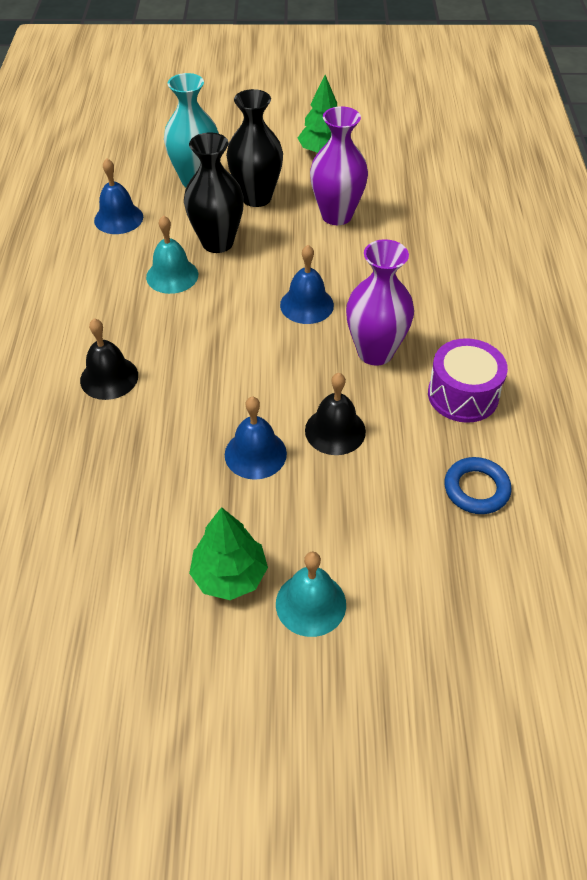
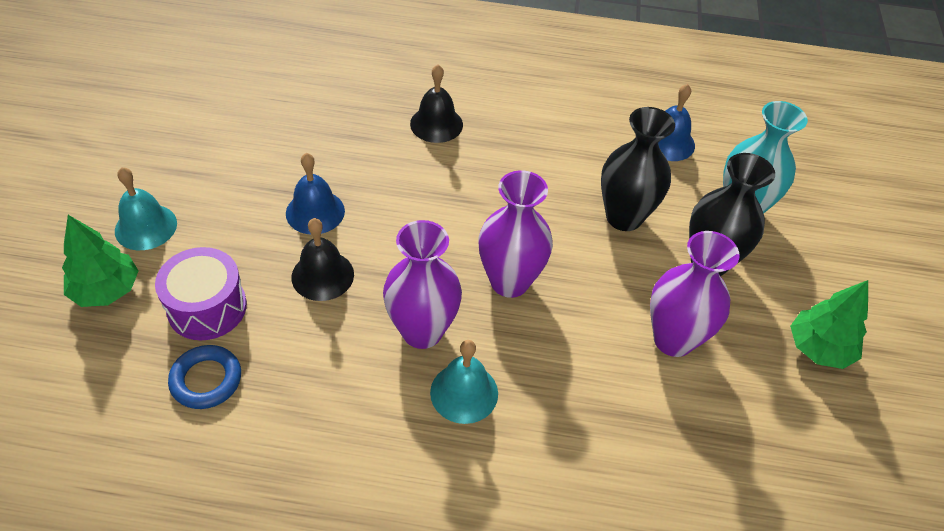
camera: 95 degrees right, 0 degrees up
turquoise bell [146,215,198,294] -> turquoise bell moved to [430,340,498,424]
green tree [189,507,268,600] -> green tree moved to [62,215,138,307]
blue bell [280,245,334,324] -> purple vase [479,170,553,298]
purple drum [428,338,508,423] -> purple drum moved to [155,247,247,340]

